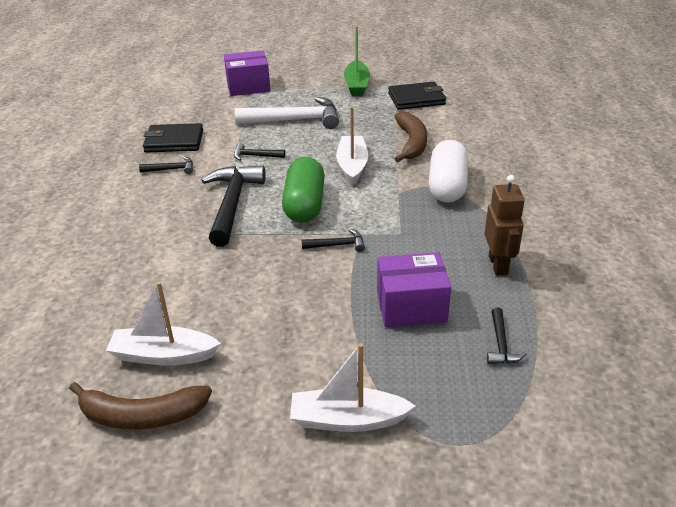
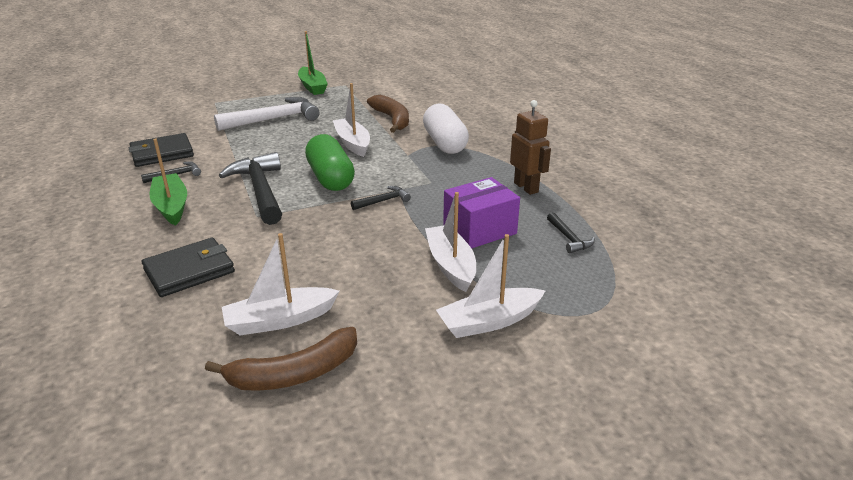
camera: 25 degrees left, 5 degrees down
purple box [224,50,270,96] -> none
black hammer [234,143,285,161] -> none
black wallet [388,82,446,110] -> black wallet moved to [142,237,235,297]
none -> green boat [150,138,187,226]
none -> white boat [425,192,476,292]

